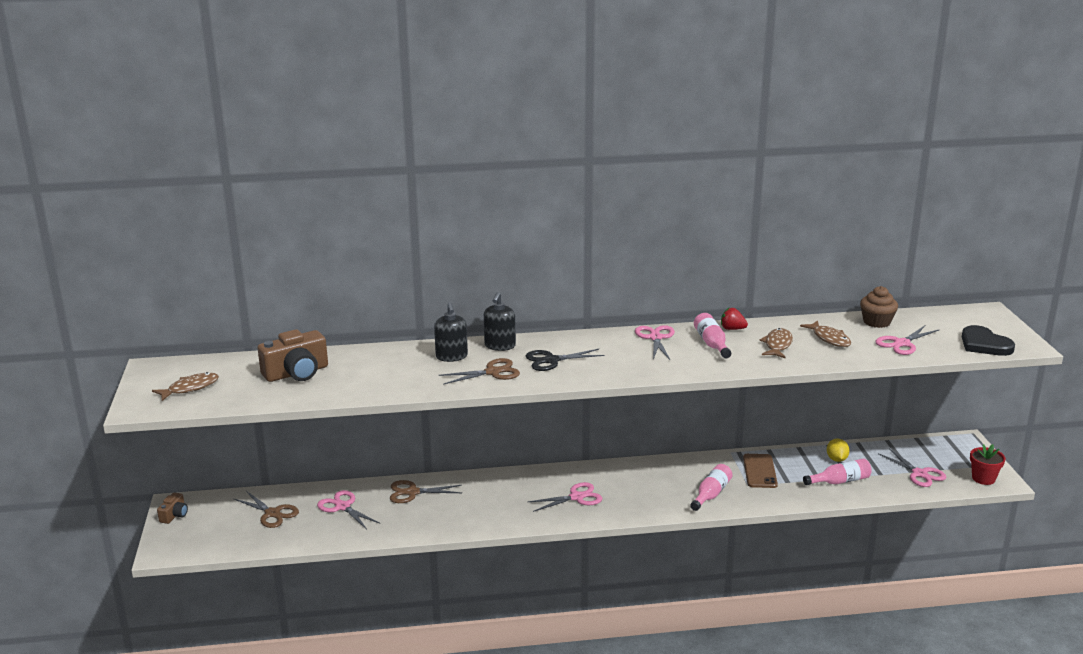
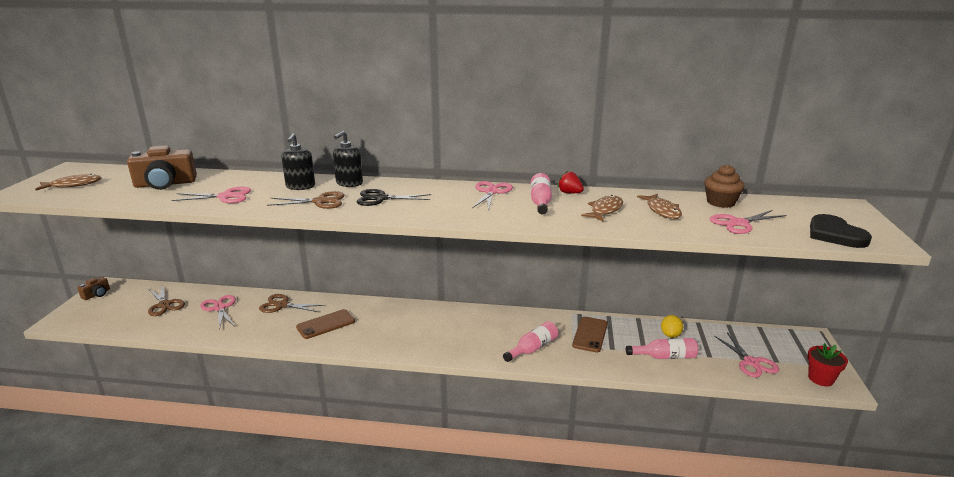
camera: 15 degrees right, 0 degrees up
pink scissors [528,482,602,512] -> pink scissors moved to [171,187,251,203]
none -> brown phone [296,309,355,339]

